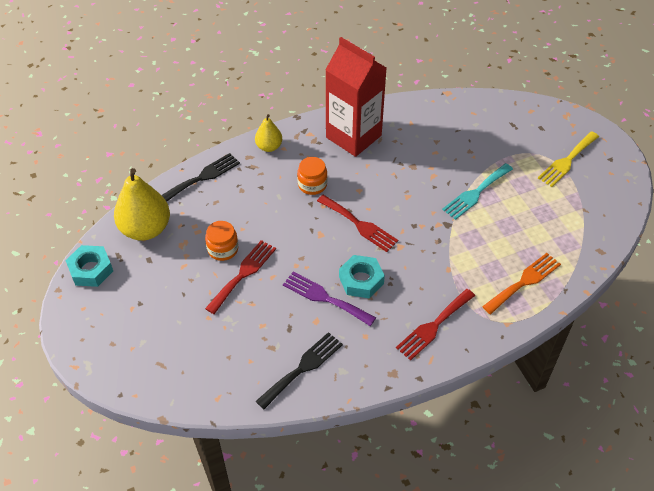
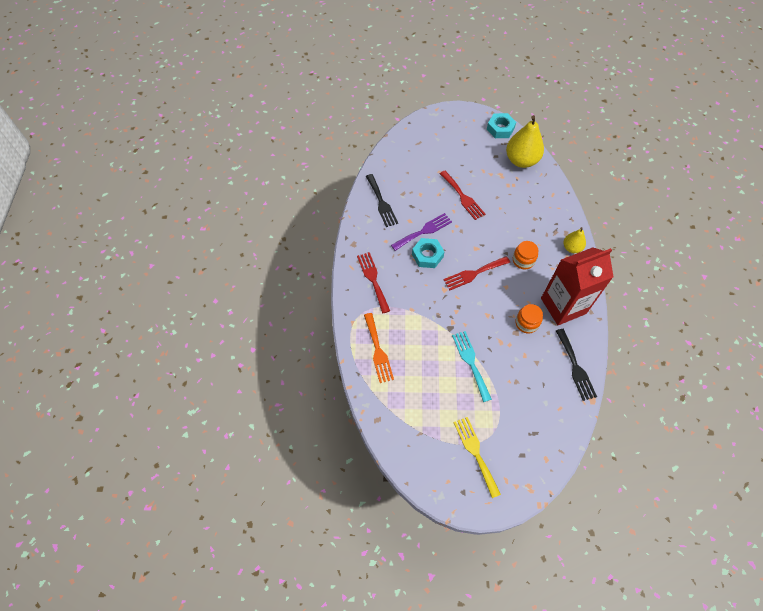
camera: 115 degrees right, 10 degrees up
black fork [162,153,240,202] -> black fork moved to [556,329,597,401]
orange jar [205,221,239,261] -> orange jar moved to [515,304,543,334]

